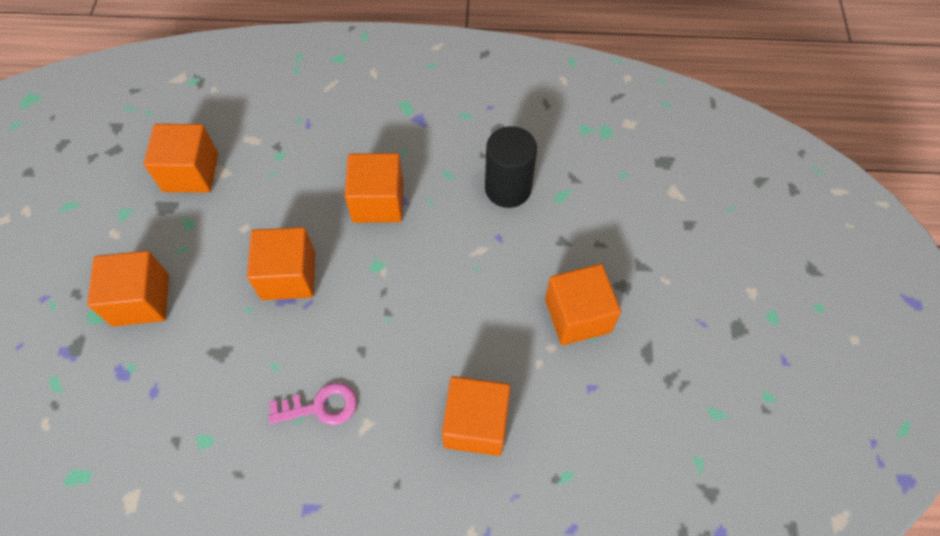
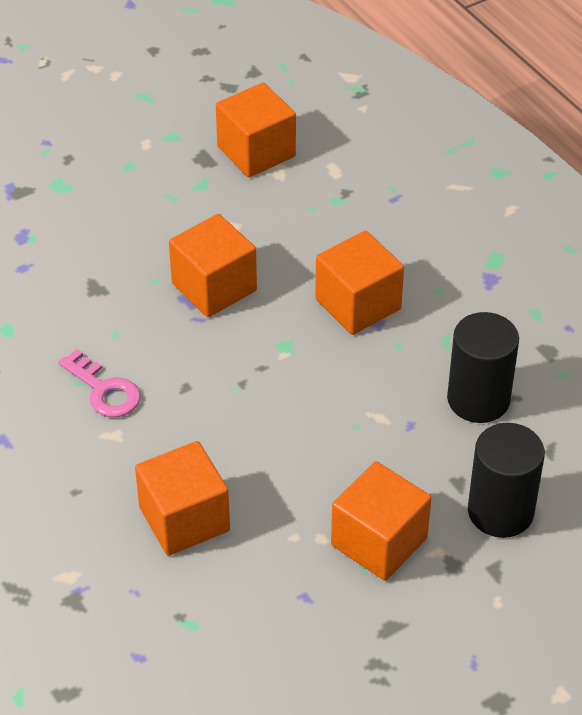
camera: 55 degrees right, 15 degrees down
orange cube [87,251,169,326] -> none
none -> black cylinder [468,423,545,538]

